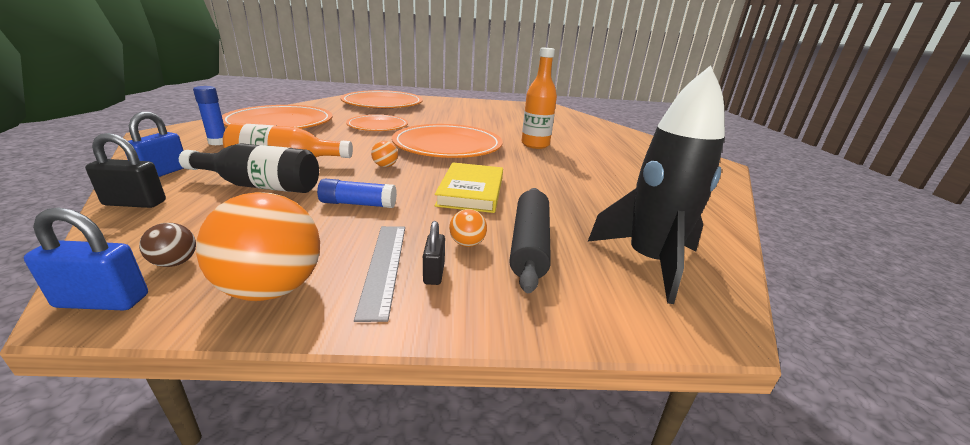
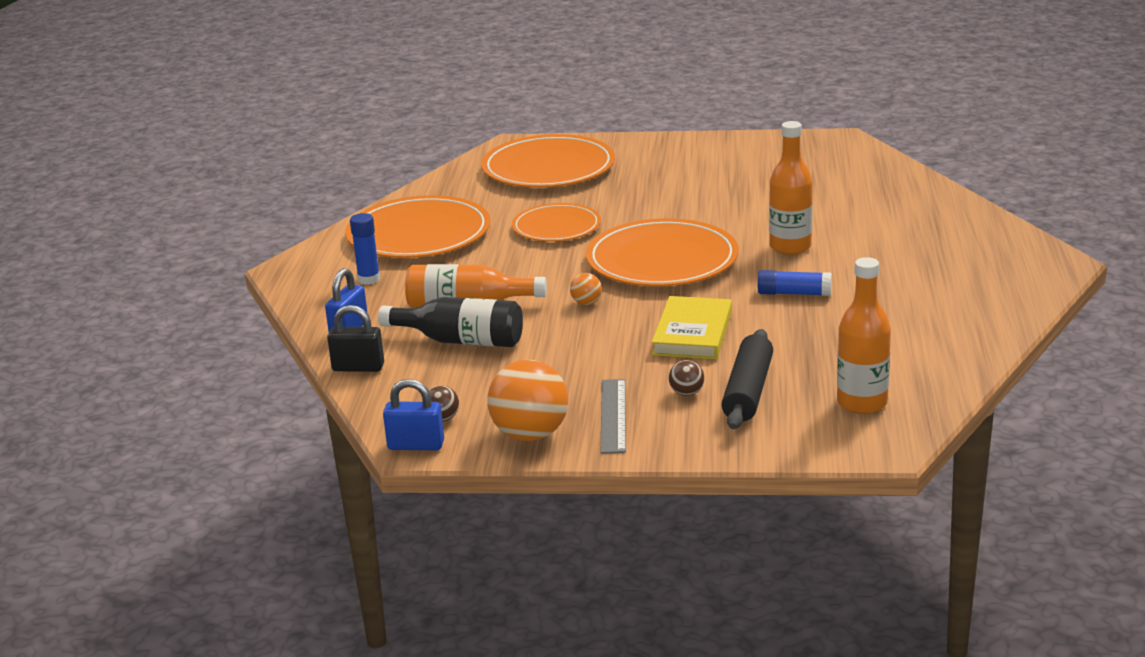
camera: 10 degrees right, 0 degrees up
blue glue stick [317,178,397,208] -> blue glue stick moved to [758,270,832,296]
black padlock [423,221,445,285] -> none
orange ball [449,209,487,247] -> brown ball [669,360,704,396]
black rocket [588,65,725,304] -> orange bottle [837,257,891,414]

